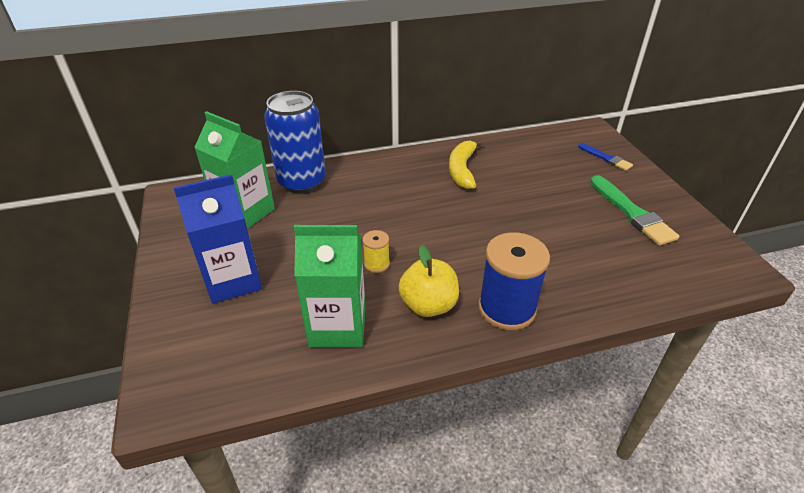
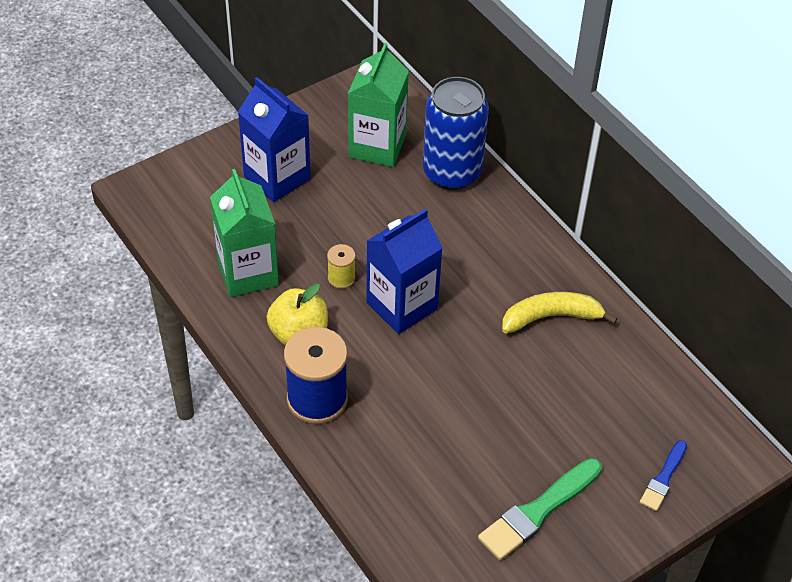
camera: 70 degrees right, 10 degrees up
none -> blue carton [366,209,443,334]

